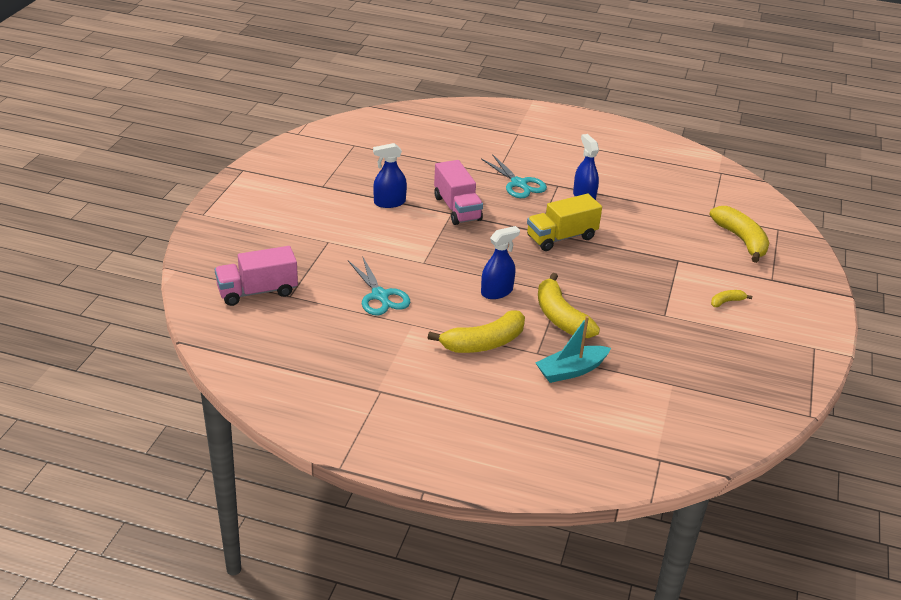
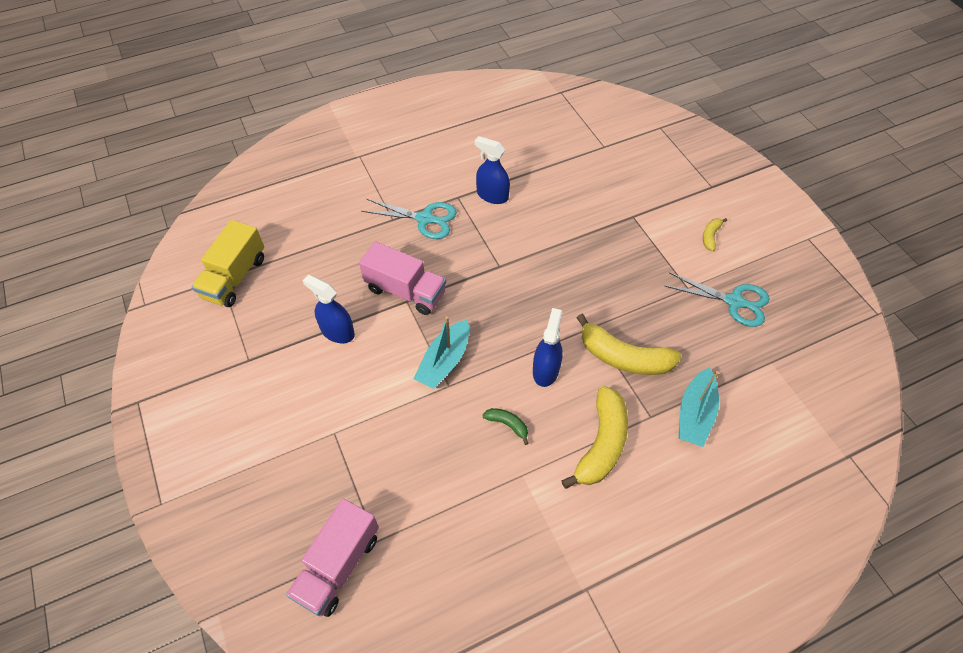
camera: 40 degrees left, 20 degrees up
turquoise scissors [348,256,410,315] -> turquoise scissors moved to [665,272,769,327]
blue spray bottle [373,143,407,208] -> blue spray bottle turned 90 degrees clockwise [303,275,355,343]
yellow truck [527,194,602,251] -> yellow truck moved to [192,220,264,307]
yellow banana [709,206,769,263] -> none
none -> turquoise boat [414,316,469,389]
none -> green banana [482,408,529,445]

